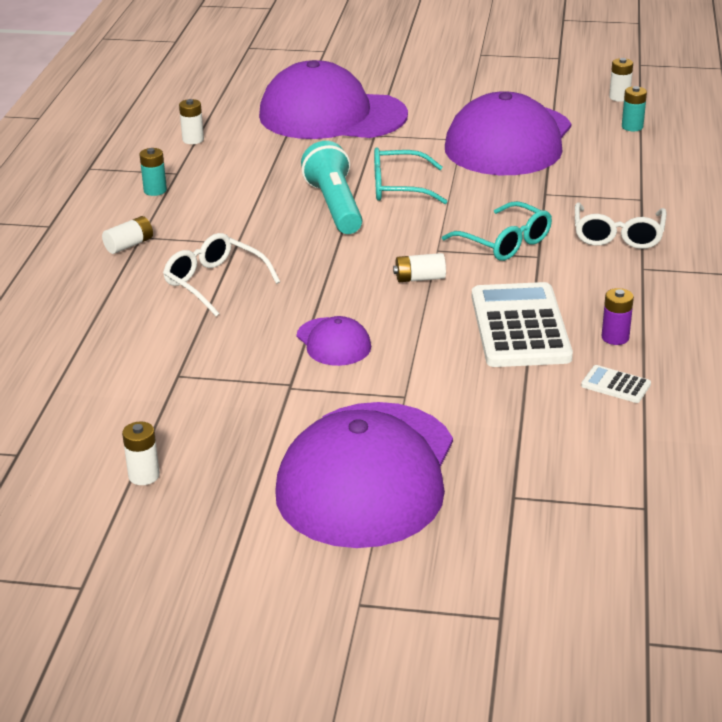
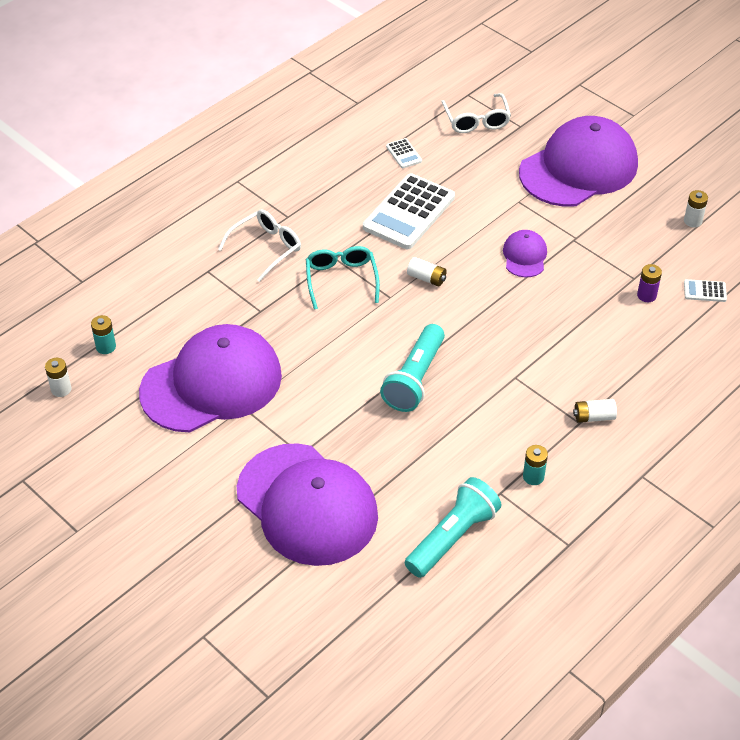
camera: 145 degrees left, 15 degrees up
white glasses [163,233,280,316] -> white glasses moved to [441,93,511,133]
white battery [179,99,204,144] -> turquoise flashlight [405,477,502,578]
turquoise glasses [374,147,448,204] -> none
purple battery [602,288,634,345] -> purple battery moved to [637,264,662,302]
none -> white calculator [684,279,727,302]

